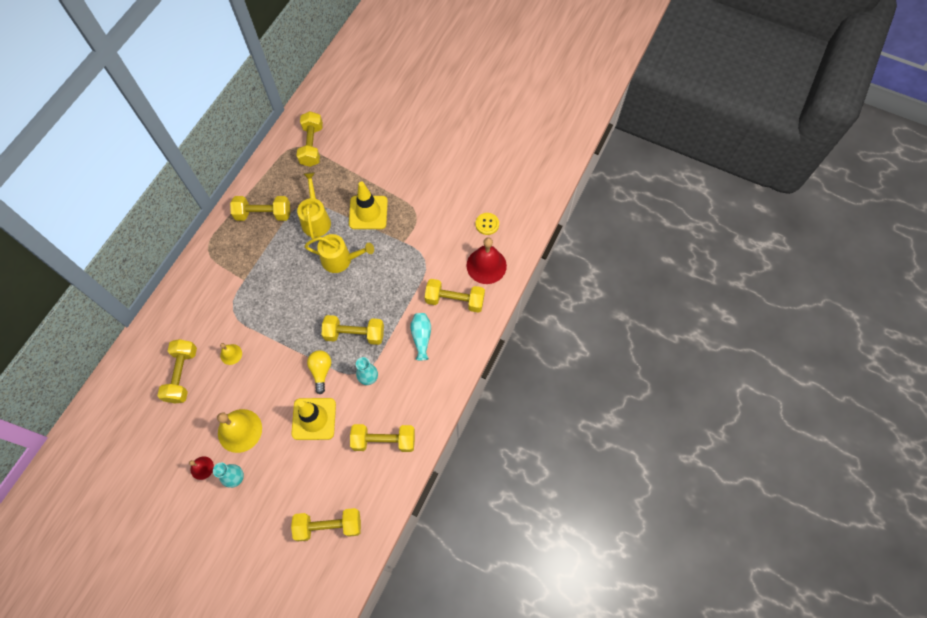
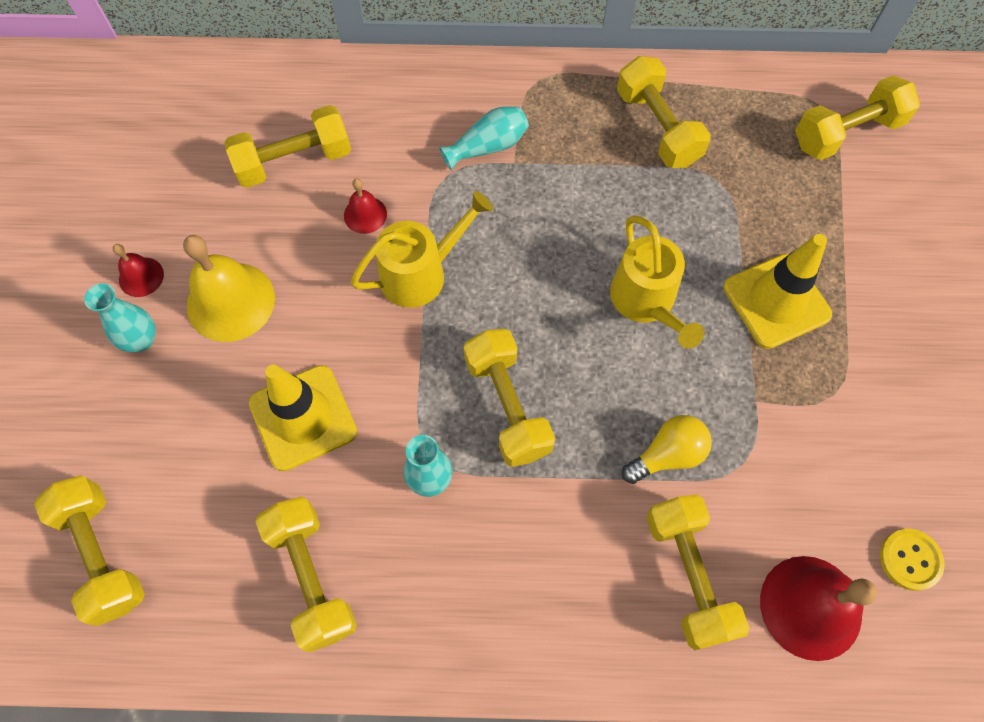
camera: 65 degrees right, 0 degrees up
yellow bell [220,343,242,365] -> red bell [344,179,387,234]
yellow watering can [297,172,331,239] -> yellow watering can moved to [350,191,493,308]
yellow light bulb [307,350,331,394] -> yellow light bulb moved to [622,415,712,484]
turquoise vase [410,313,431,360] -> turquoise vase moved to [439,106,529,170]

